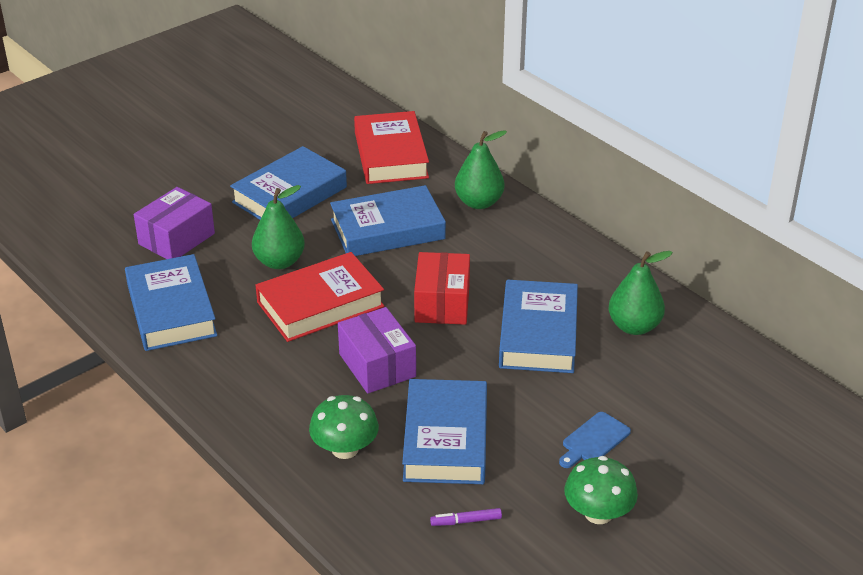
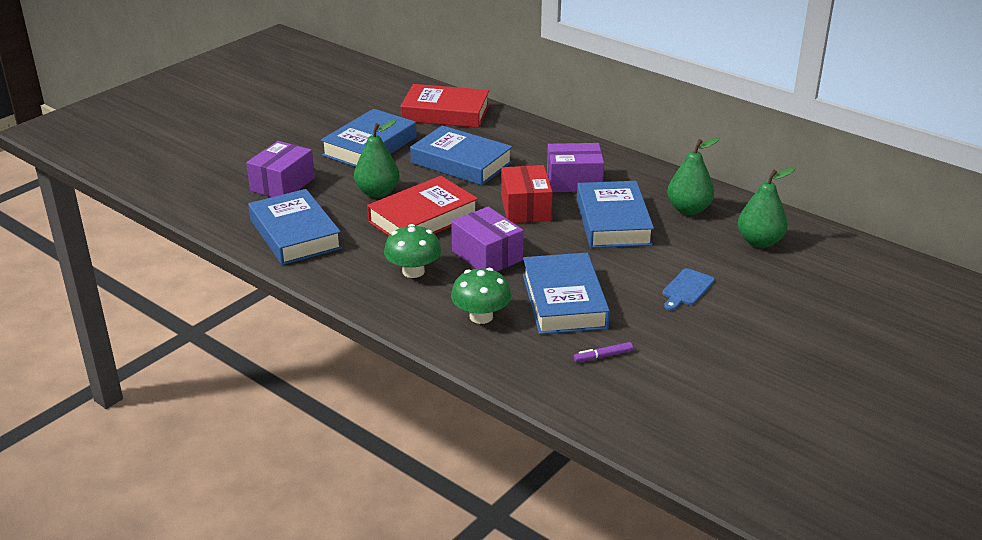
camera: 10 degrees left, 5 degrees down
blue book [330,185,446,256] -> blue book turned 60 degrees clockwise [410,125,513,185]
red book [354,111,429,184] -> red book turned 60 degrees counterclockwise [401,84,489,128]
green pear [455,130,507,209] -> green pear moved to [738,167,795,248]
green mushroom [564,456,638,524] -> green mushroom moved to [384,224,441,278]
none -> purple box [547,143,604,192]

